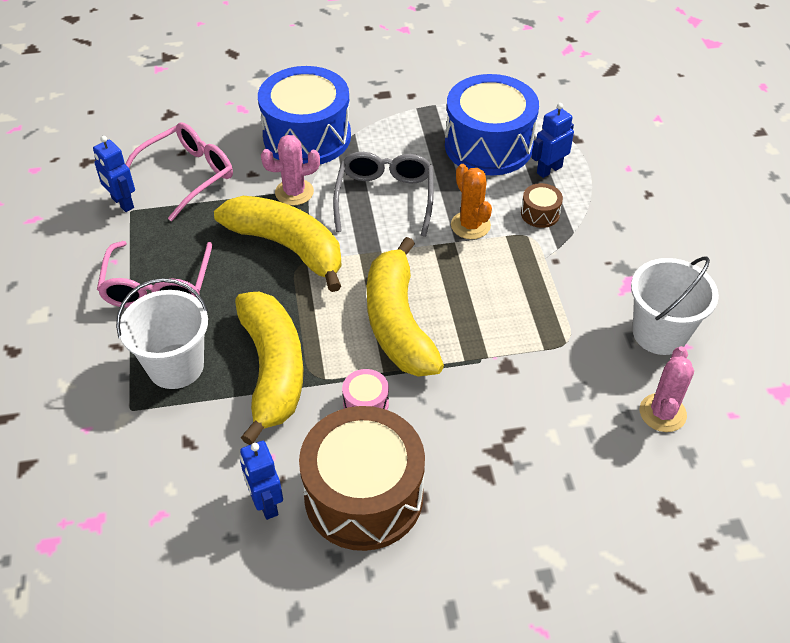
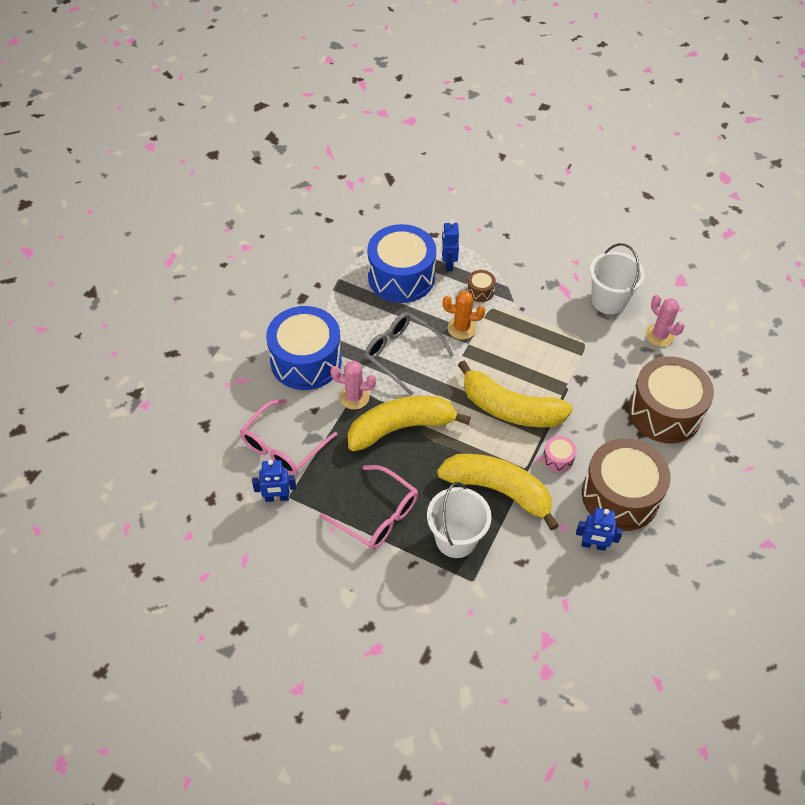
camera: 55 degrees left, 5 degrees up
pink glasses [125,122,233,221] -> pink glasses turned 135 degrees counterclockwise [240,399,338,475]
pink cactus [261,135,320,206] -> pink cactus turned 75 degrees clockwise [330,361,376,410]
none -> brown drum [628,357,714,443]

